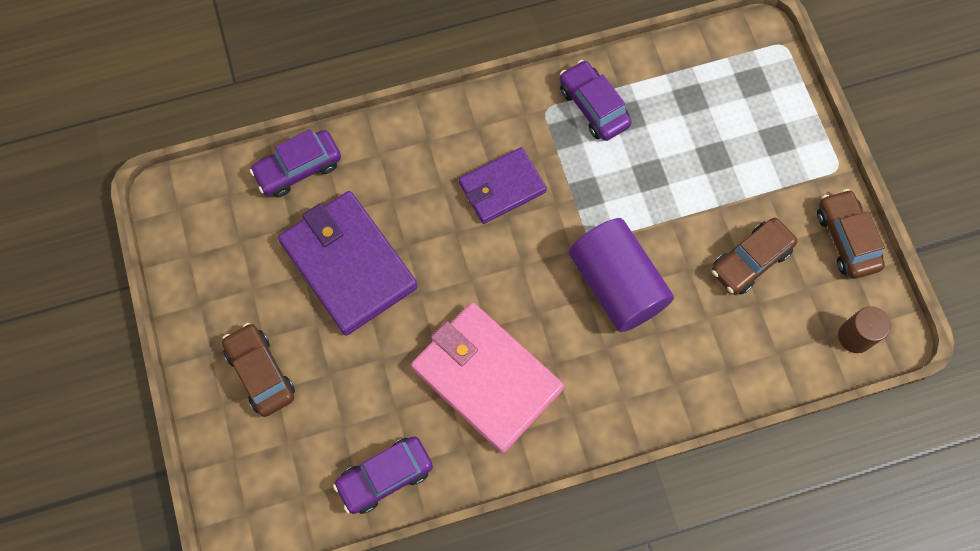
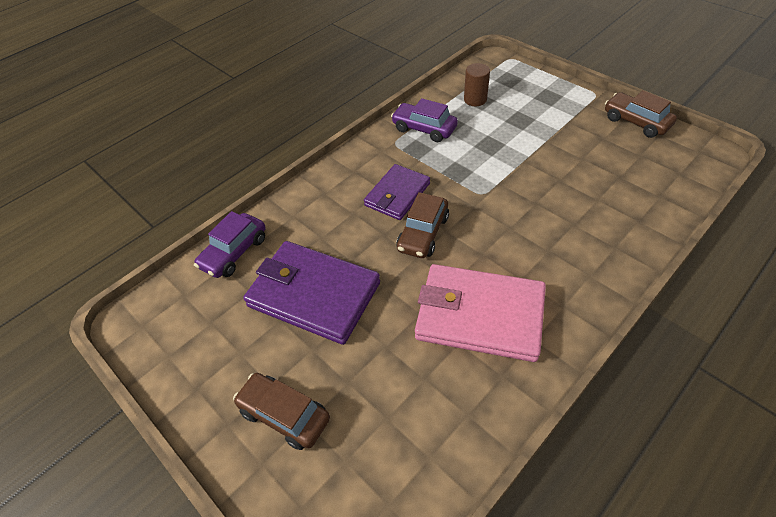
camera: 25 degrees left, 20 degrees down
purple car [333,436,433,514] -> none
purple cylinder [569,218,674,332] -> none
brown car [712,218,797,295] -> brown car moved to [397,192,449,258]
brown cylinder [838,306,891,353] -> brown cylinder moved to [464,63,490,106]

